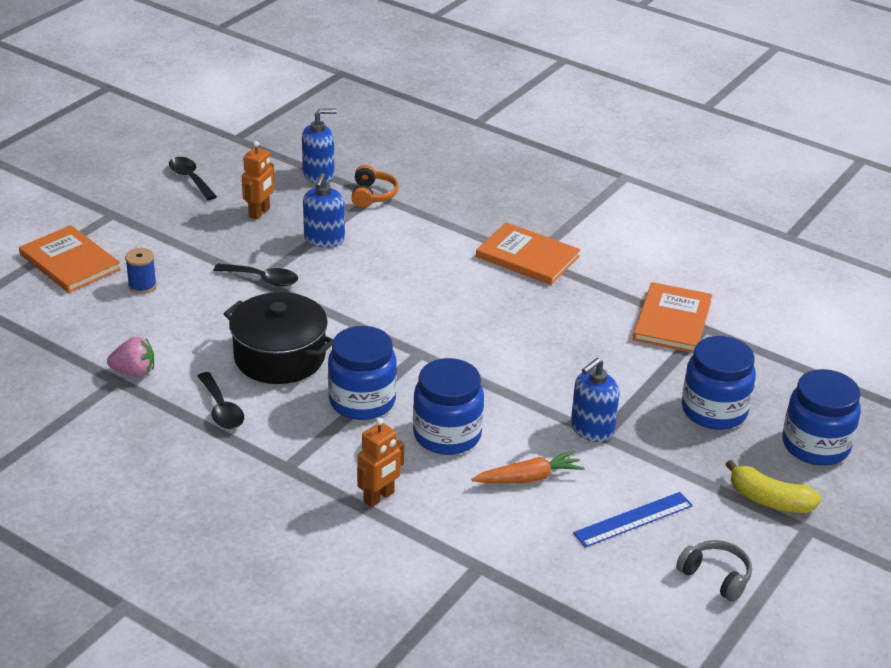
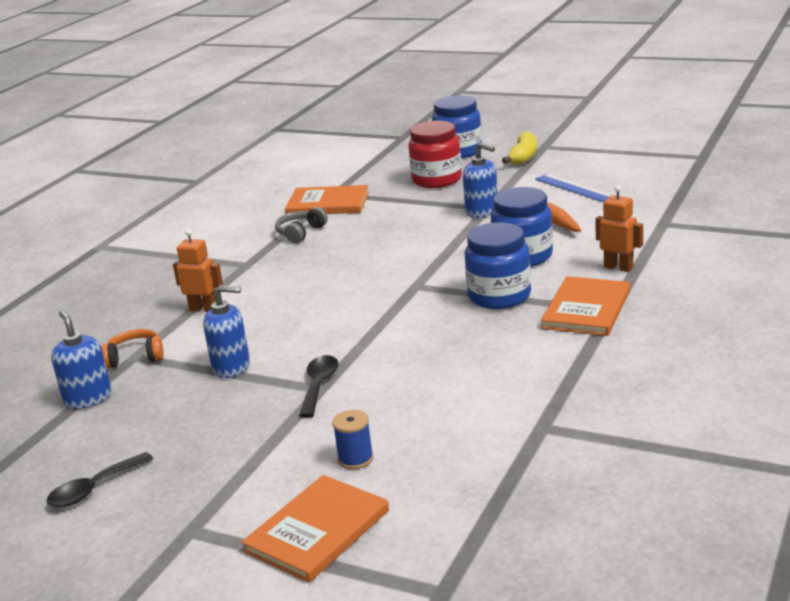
camera: 95 degrees left, 10 degrees down
pink strawberry [107,337,154,377] -> none
black spoon [198,372,244,429] -> none
black pot [223,292,333,384] -> none
orange robot [242,141,274,220] -> orange robot moved to [173,229,223,312]
orange book [476,222,580,285] -> orange book moved to [541,276,630,336]
grey headphones [676,540,752,602] -> grey headphones moved to [275,207,328,243]
blue jar [682,336,756,430] -> red jar [409,121,462,188]

